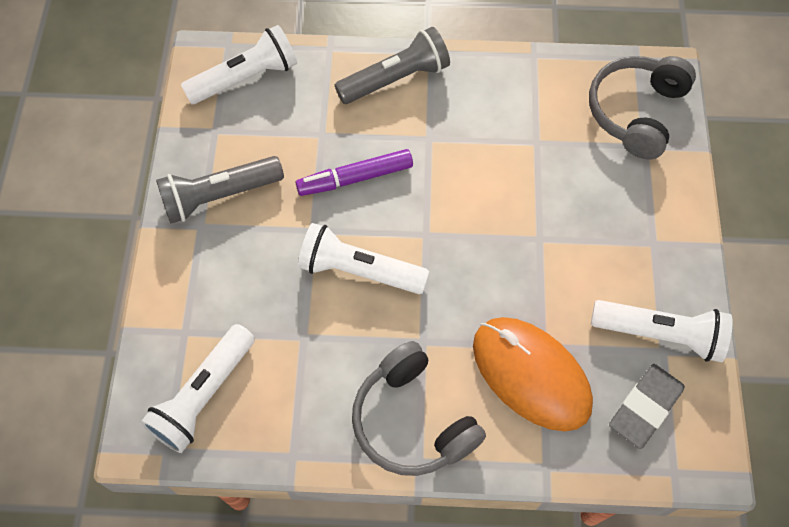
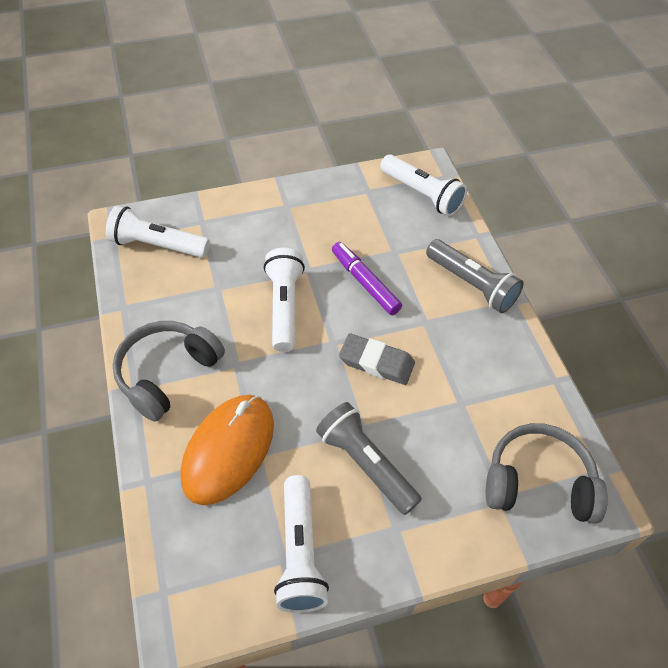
camera: 70 degrees right, 10 degrees down
grey flashlight [156,156,284,224] -> grey flashlight moved to [316,402,422,515]
grey eraser [609,364,685,449] -> grey eraser moved to [339,333,415,385]

